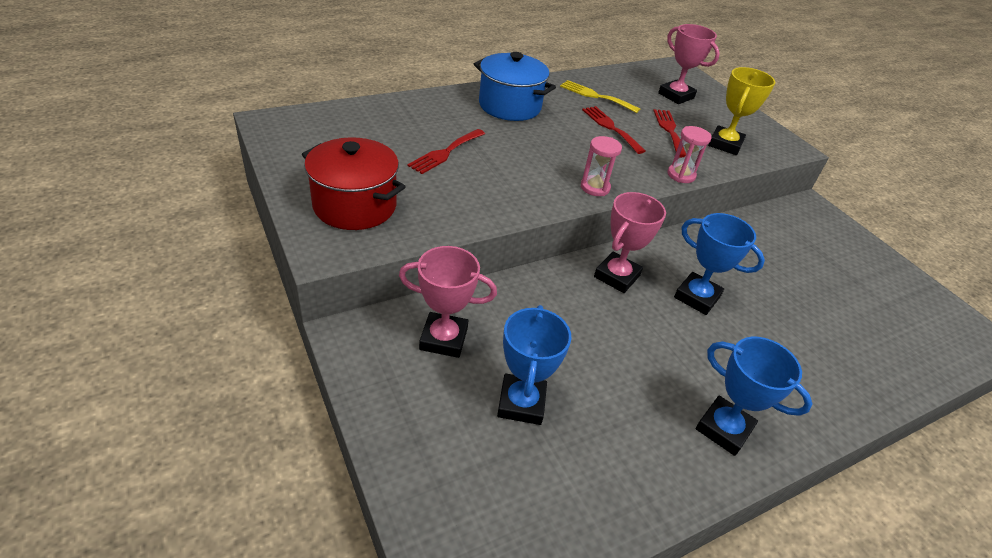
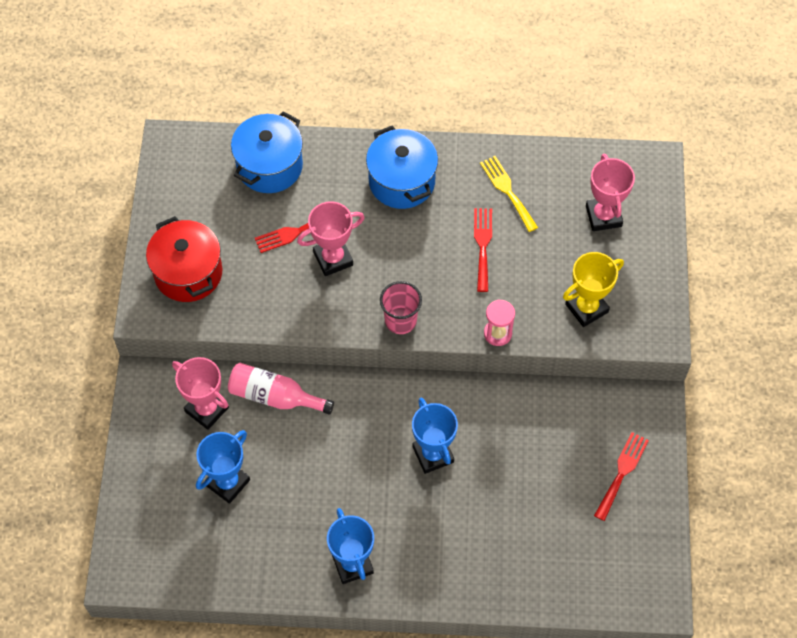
camera: 35 degrees right, 20 degrees up
pink hourglass [581,136,622,196] -> pink cup [380,281,422,334]
pink trophy [594,192,666,293] -> pink trophy moved to [297,201,365,276]
red fork [653,109,686,158] -> red fork moved to [594,432,649,521]
none -> pink bottle [228,363,334,415]
none -> blue pot [231,112,303,193]

